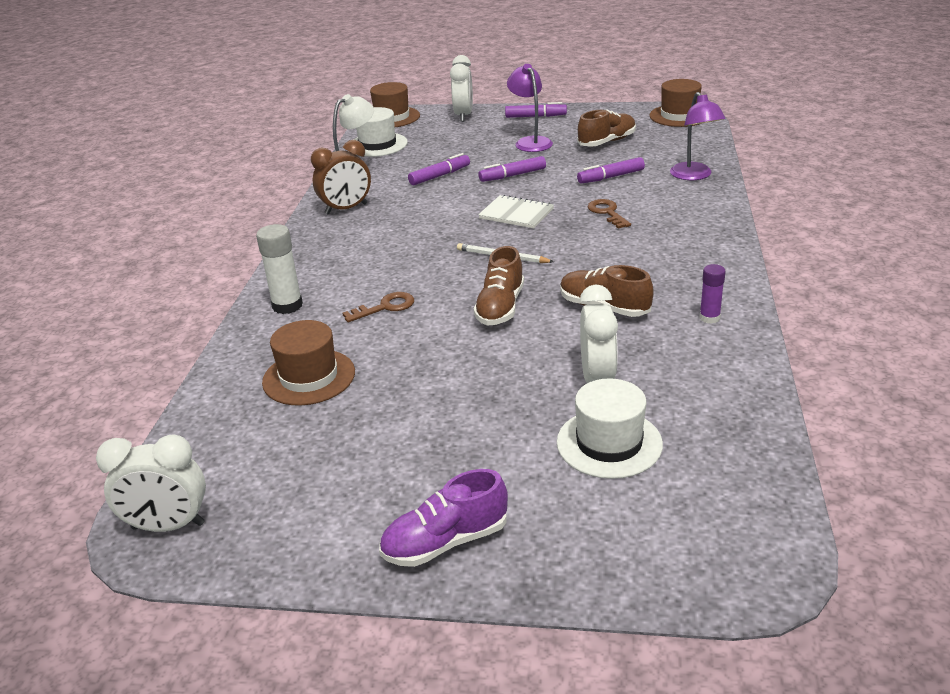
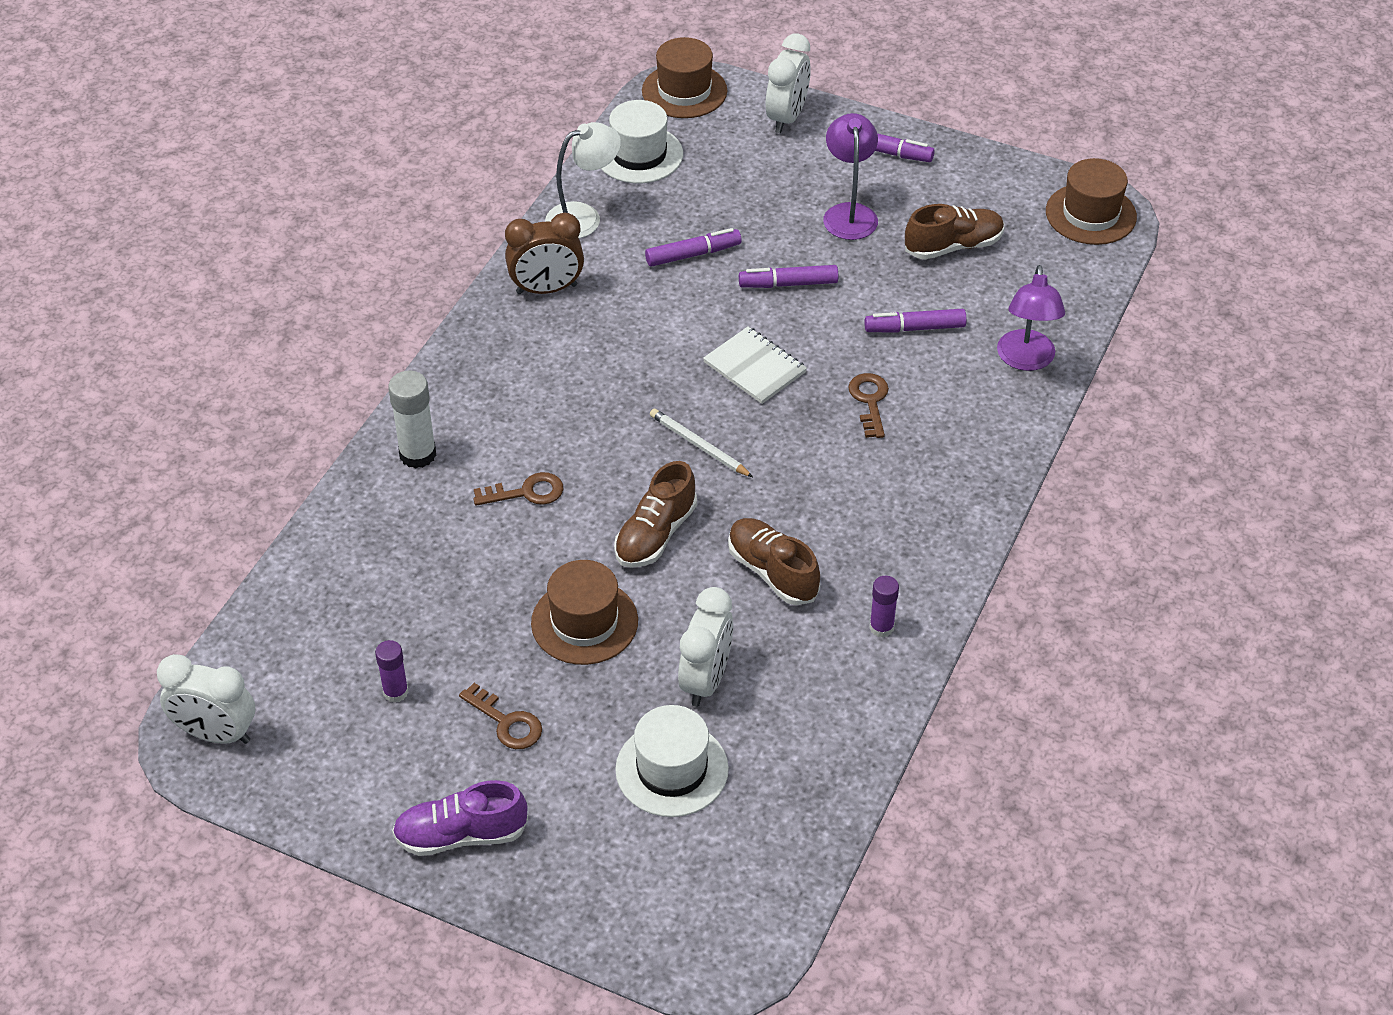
camera: 15 degrees right, 15 degrees up
brown hat [262,320,355,406] -> brown hat moved to [531,560,638,665]
none -> purple glue stick [375,640,409,703]
none -> brown key [459,683,542,749]

